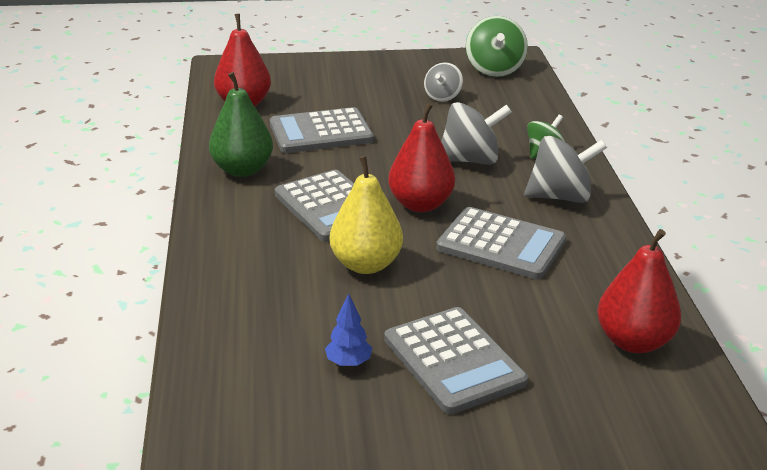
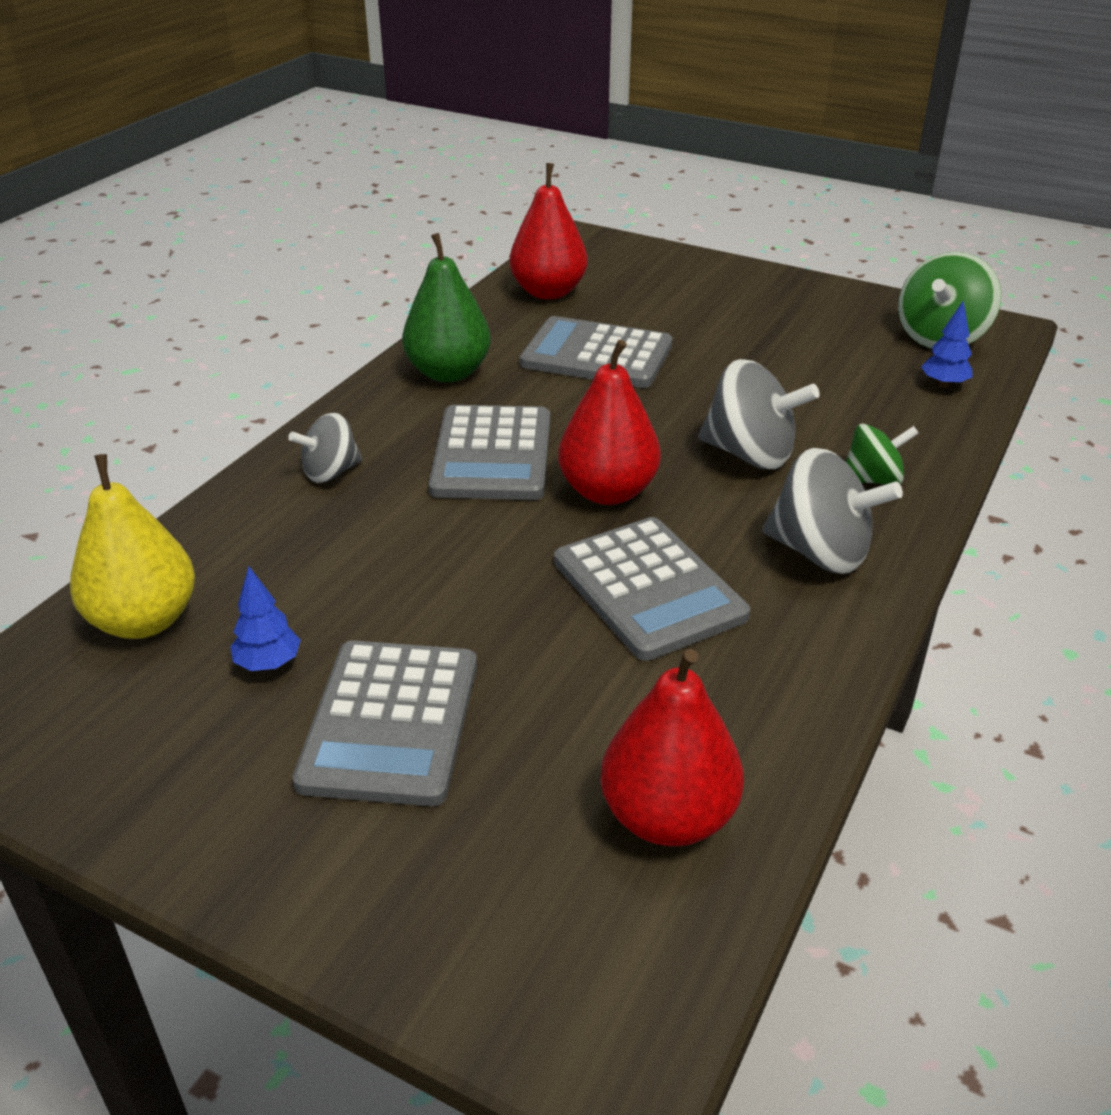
camera: 35 degrees right, 5 degrees up
yellow pear [330,156,403,274] -> yellow pear moved to [70,454,195,639]
grey spinning top [424,62,463,102] -> grey spinning top moved to [288,413,363,483]
none -> blue tree [921,300,972,388]

